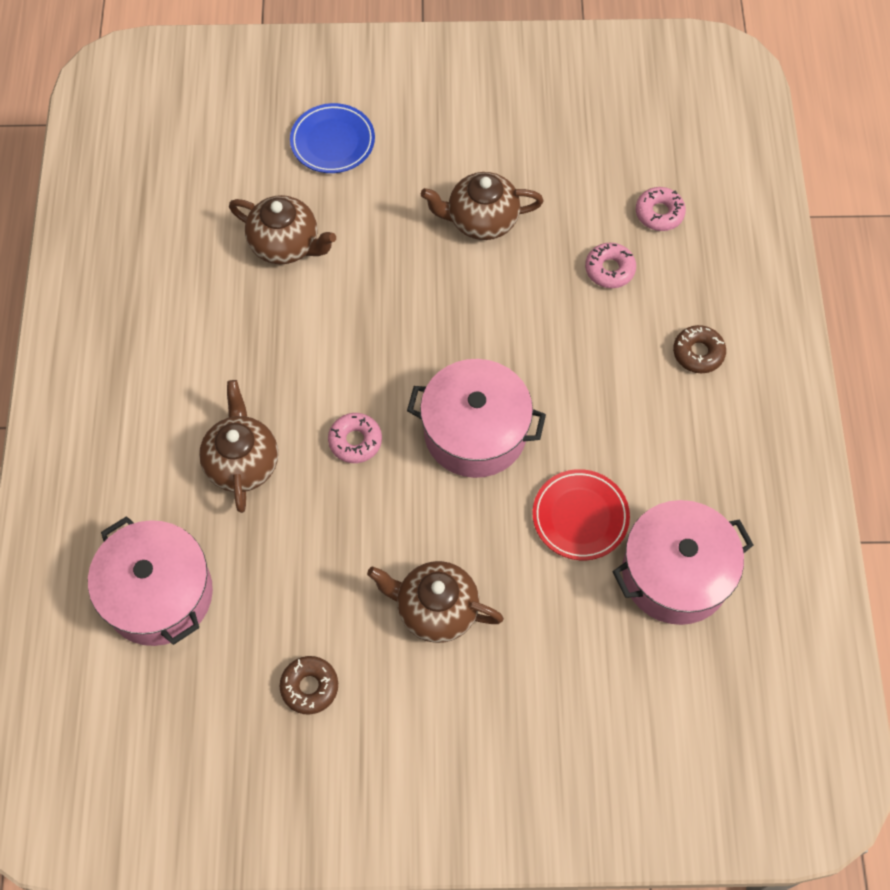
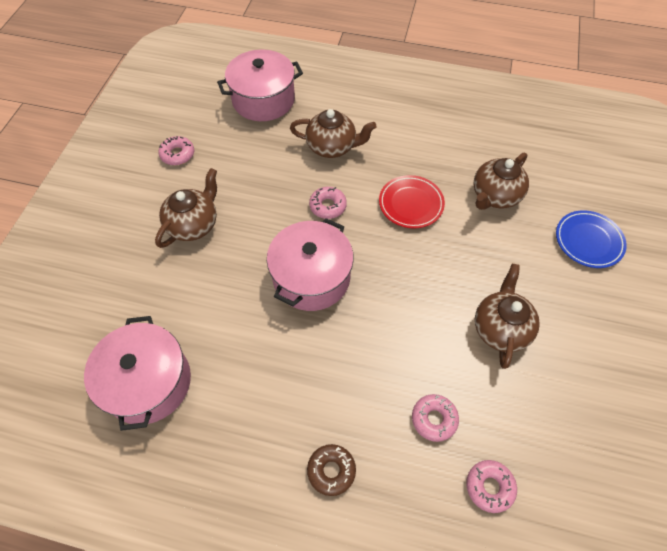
camera: 105 degrees right, 5 degrees down
brown donut [280,656,338,714] -> pink donut [158,136,194,165]
red plate [533,469,630,560] -> red plate moved to [379,175,445,228]

